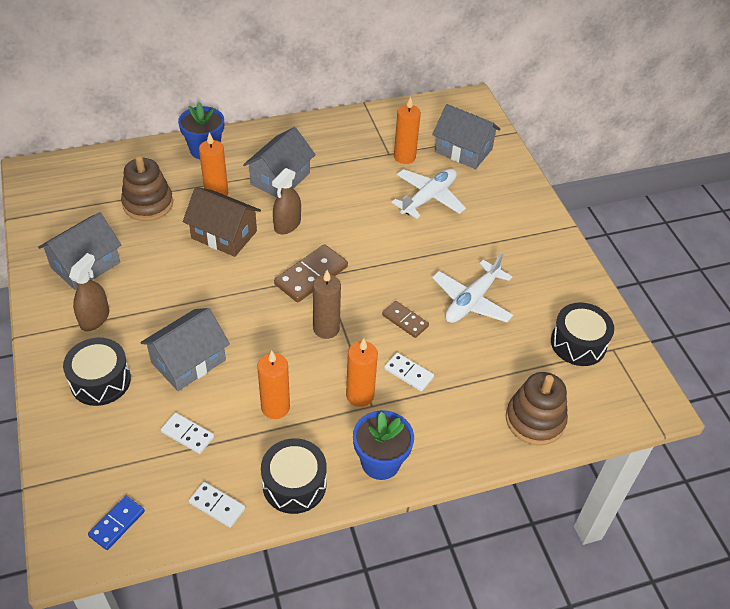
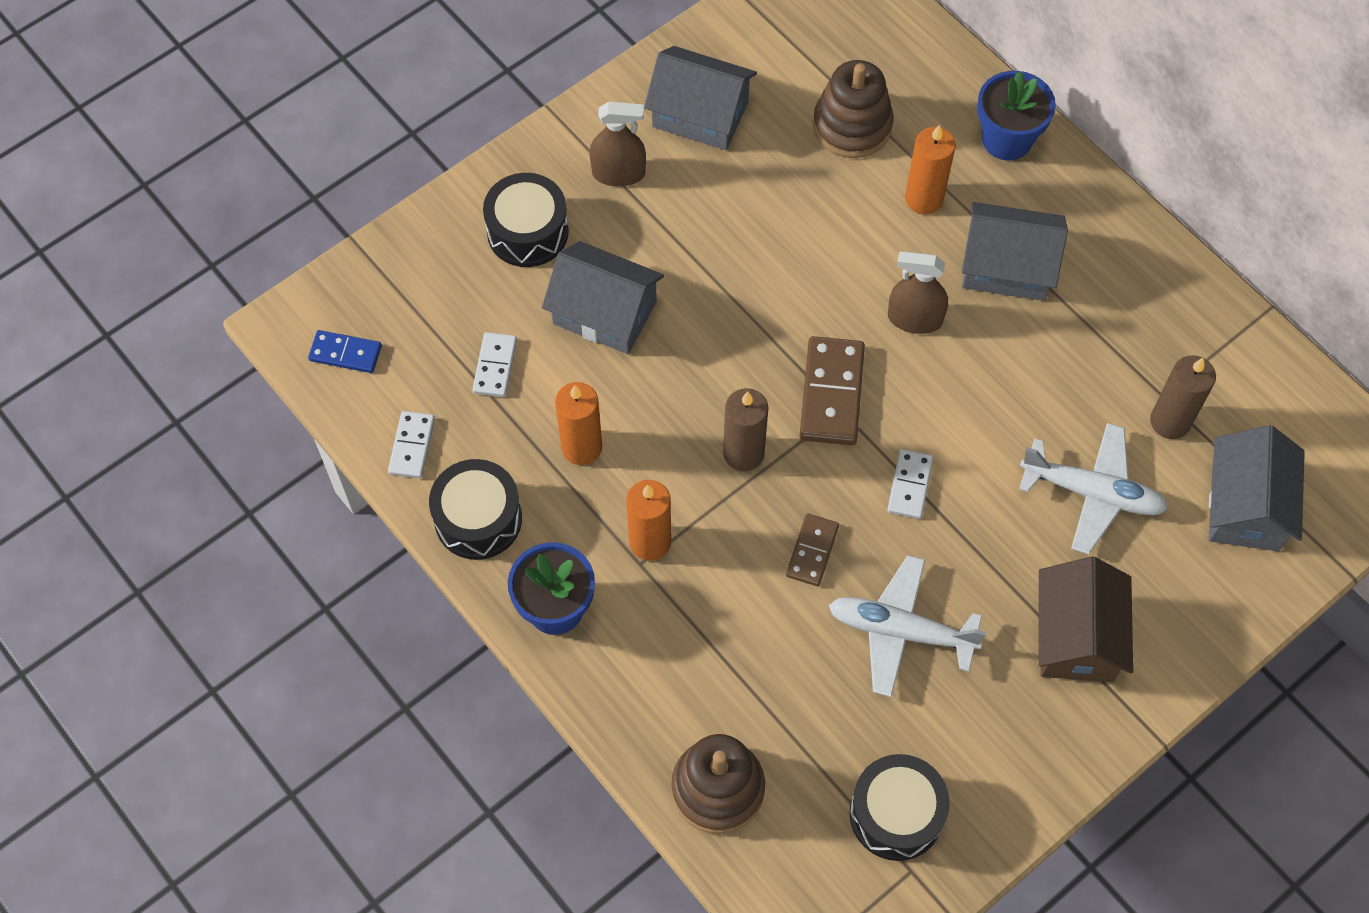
camera: 70 degrees right, 15 degrees up
brown house [183,187,261,257] -> brown house moved to [1039,557,1133,682]
brown domino [274,244,348,302] -> brown domino turned 75 degrees clockwise [800,336,865,445]
white domino [384,353,434,392] -> white domino moved to [887,449,933,519]
orange candle [394,96,421,164] -> brown candle [1150,355,1216,439]

